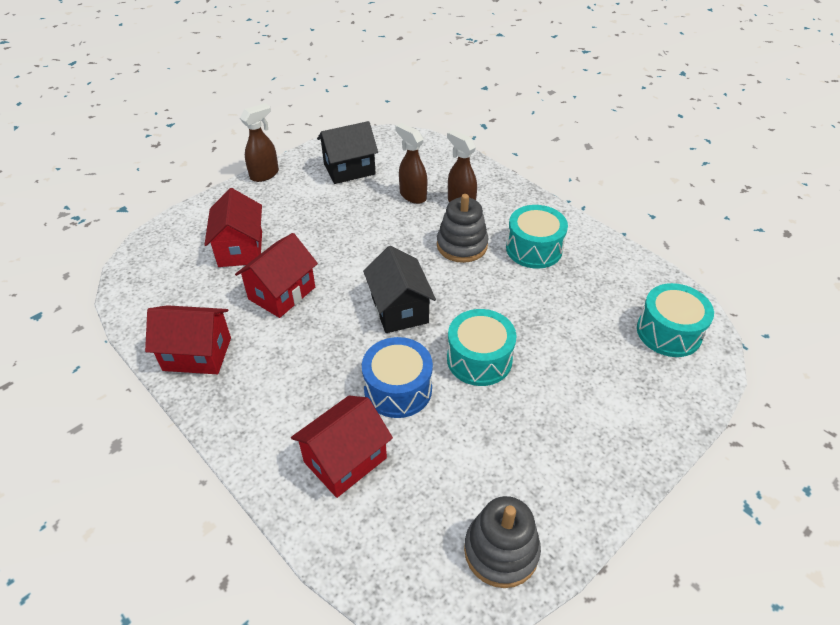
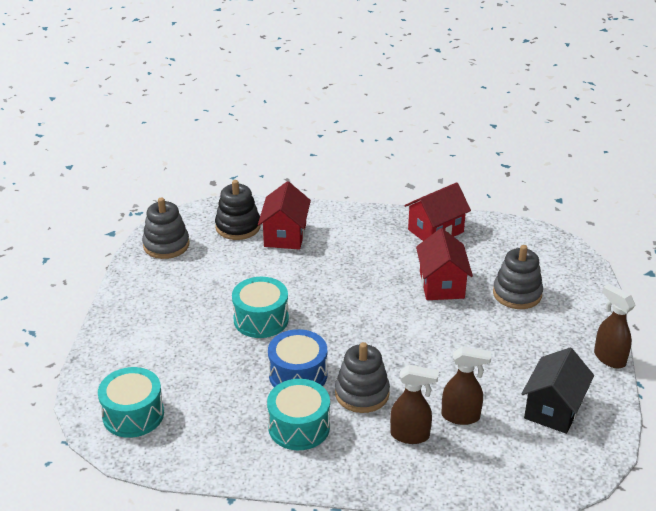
camera: 140 degrees right, 10 degrees down
red house [204,188,262,267] -> grey stacking toy [493,245,543,309]
brown spray bottle [240,103,279,182] -> brown spray bottle turned 135 degrees clockwise [594,284,635,369]
blue drum [362,337,433,418] -> blue drum moved to [268,329,327,387]
black house [363,246,436,333] -> none
none -> black stacking toy [215,180,261,240]

